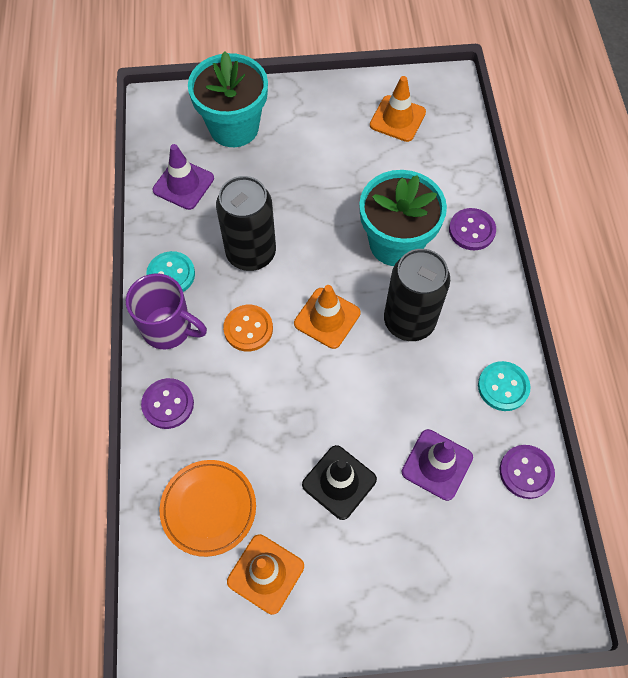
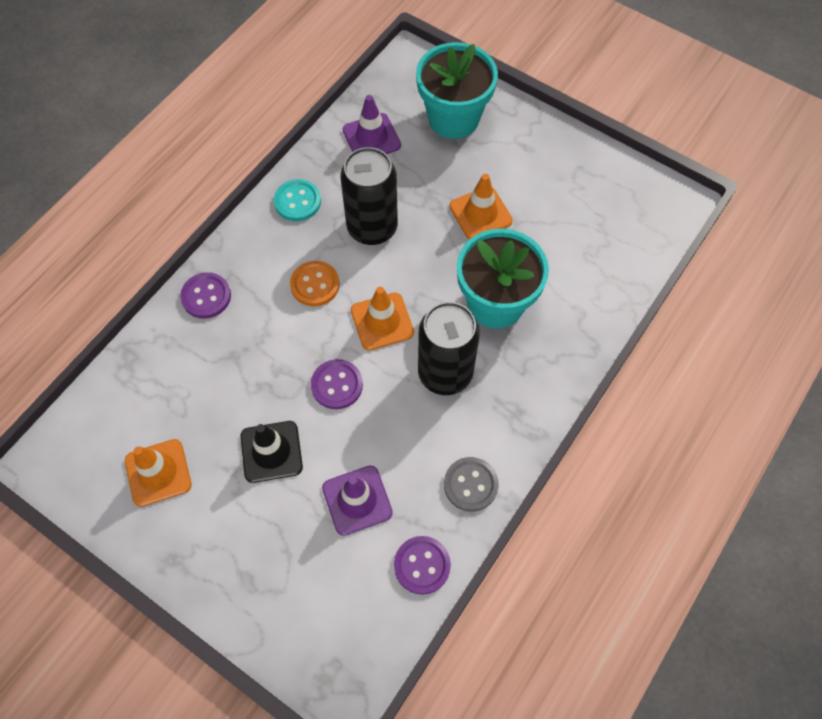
camera: 40 degrees right, 0 degrees up
purple mug [126,273,207,349] -> none
orange plate [160,460,256,557] -> none
orange traffic cone [370,76,426,142] -> orange traffic cone moved to [449,174,513,240]
purple button [449,208,496,250] -> purple button moved to [311,359,363,409]
turquoise button [478,361,531,411] -> grey button [444,457,499,512]

